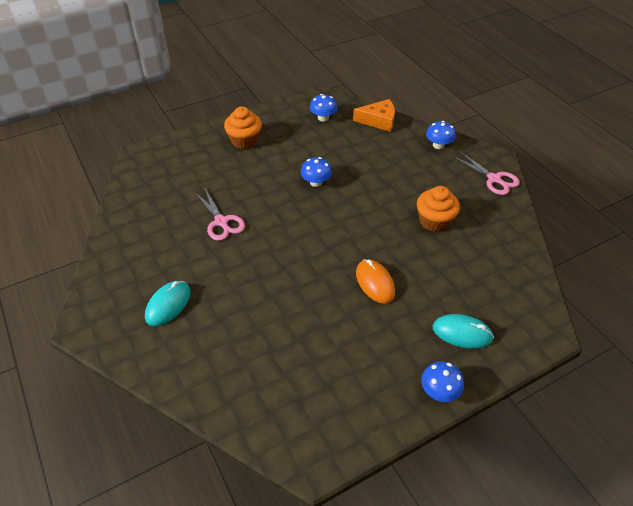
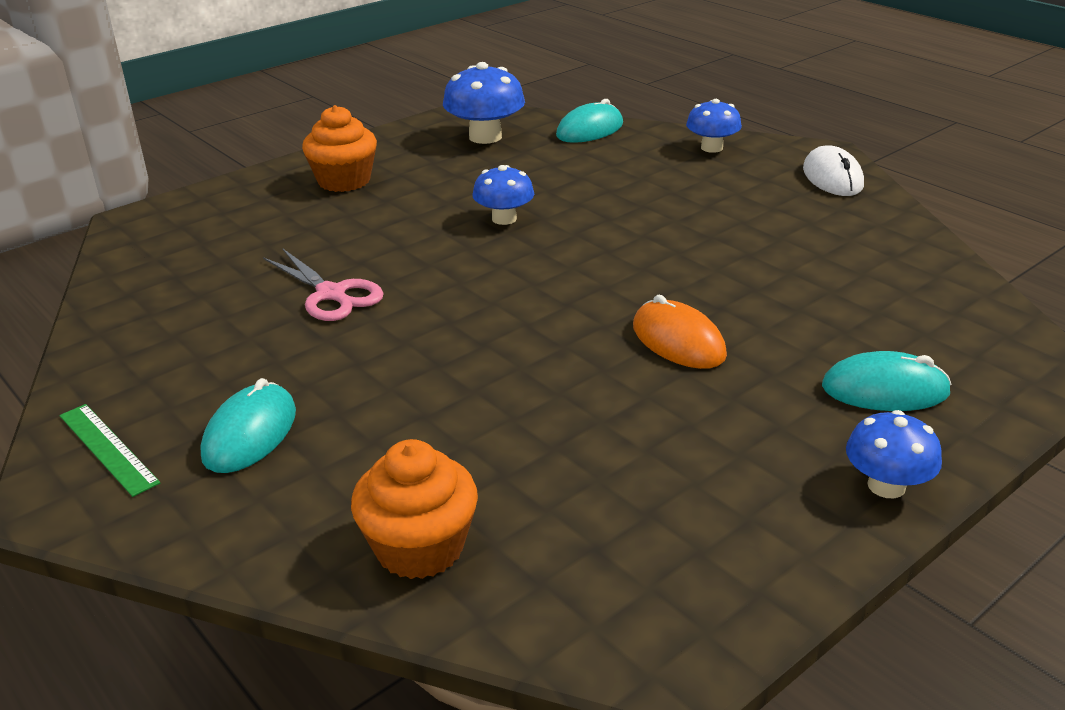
camera: 10 degrees left, 15 degrees down
blue mushroom [310,94,337,122] -> blue mushroom [443,62,525,144], size x1.54
orange cheese [353,99,395,132] -> turquoise mouse [556,99,623,143]
orange cupcake [417,186,460,232] -> orange cupcake moved to [351,439,478,579]
pink scissors [454,152,520,195] -> white mouse [803,145,864,196]
none -> green ruler [60,404,160,497]

